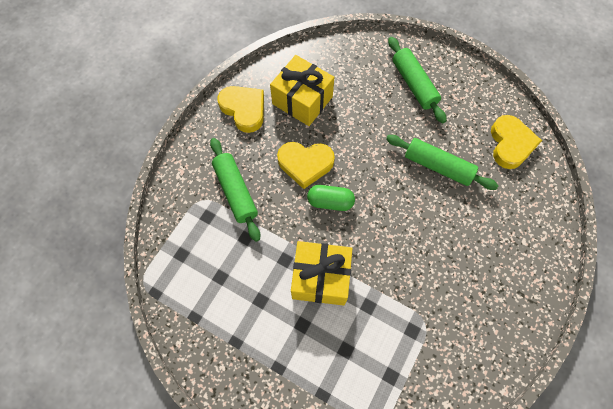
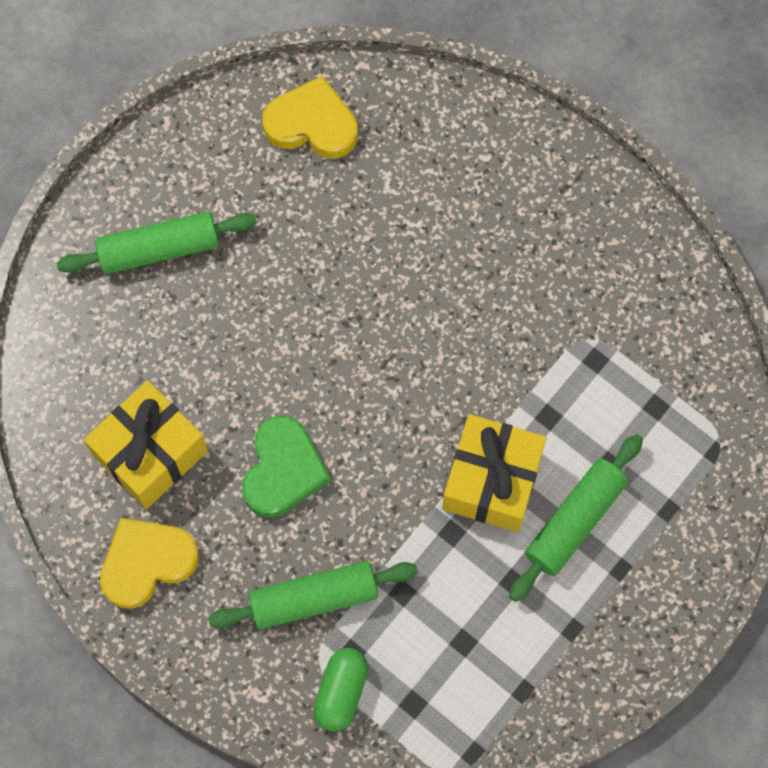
camera: 80 degrees left, 5 degrees up
yellow heart [277,142,335,189] -> green heart [242,416,330,517]
green capsule [307,185,355,211] -> green capsule moved to [313,648,369,732]
green rolling pin [386,135,498,190] -> green rolling pin moved to [509,434,643,602]

